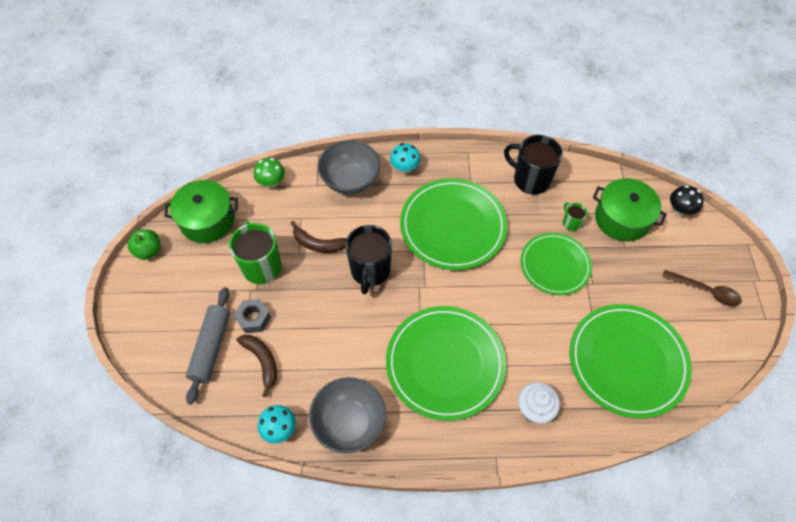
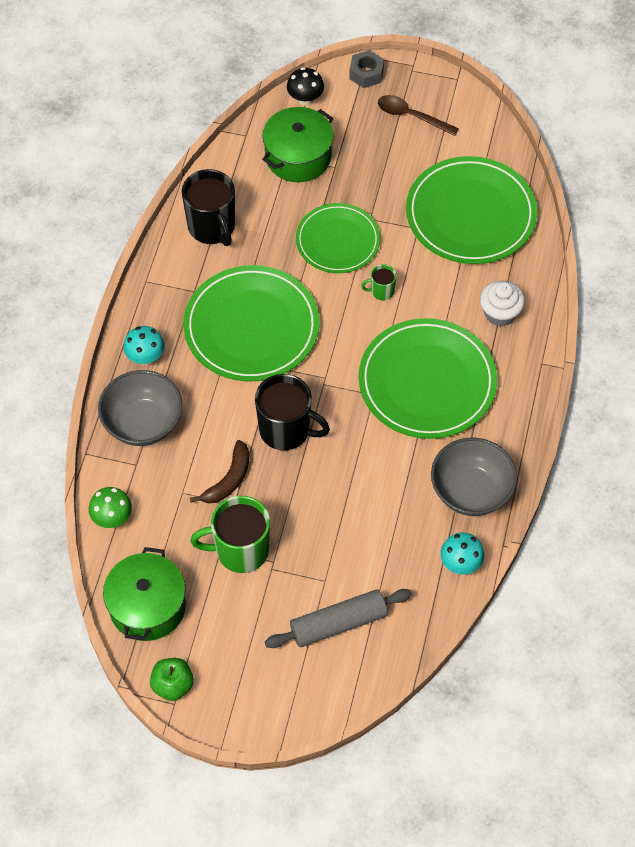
camera: 75 degrees left, 0 degrees up
grey rolling pin [186,287,230,405] -> grey rolling pin turned 45 degrees counterclockwise [265,589,412,648]
grey nut [234,299,271,333] -> grey nut moved to [349,50,384,88]
brown banana [237,335,277,397] -> none
black mug [504,135,563,195] -> black mug turned 75 degrees counterclockwise [182,169,235,246]
green mug [563,202,587,231] -> green mug moved to [361,264,397,300]
brown spoon [662,270,742,307] -> brown spoon turned 105 degrees counterclockwise [378,95,459,136]

